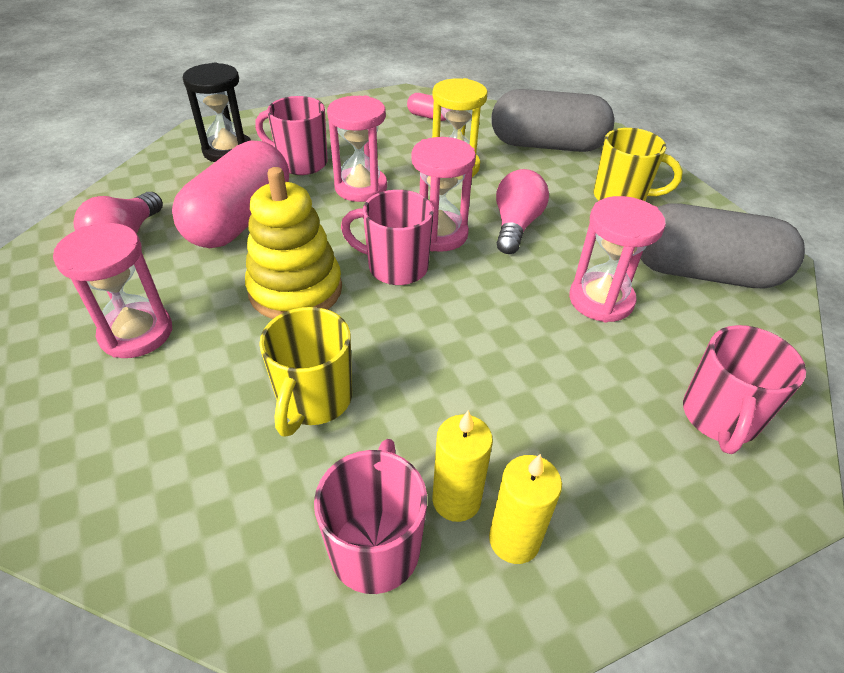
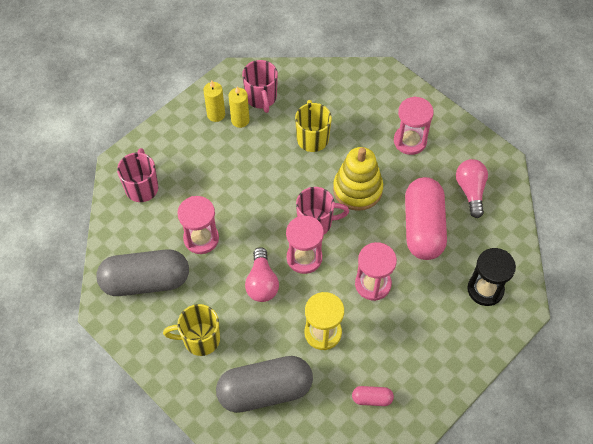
camera: 160 degrees right, 15 degrees up
pink mug [255,96,328,175] -> none

